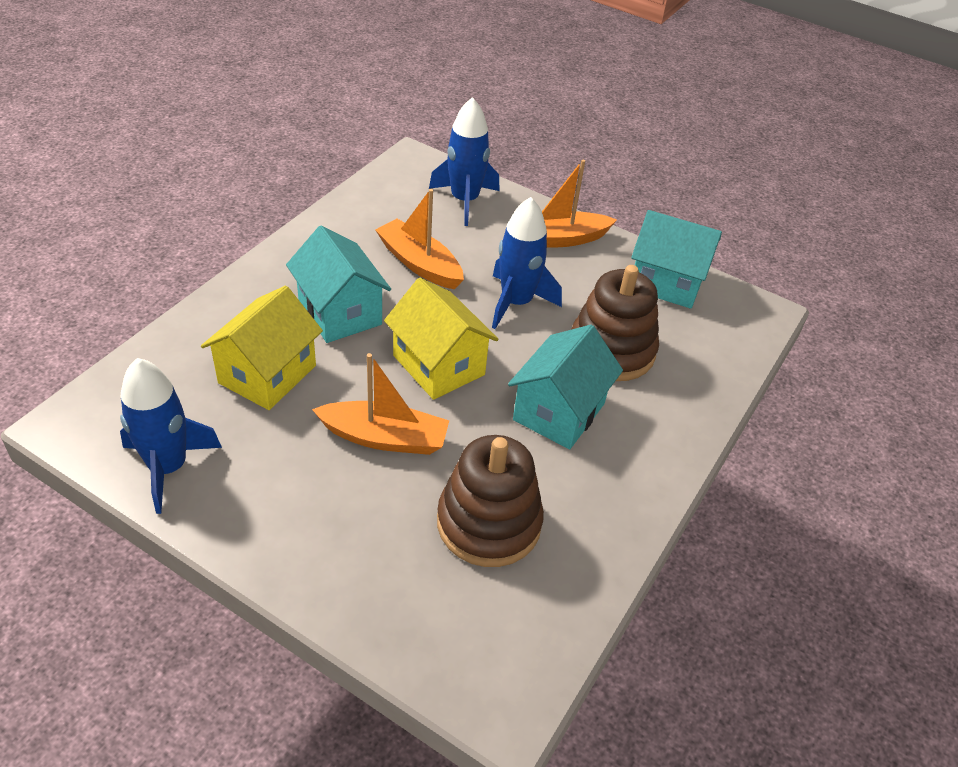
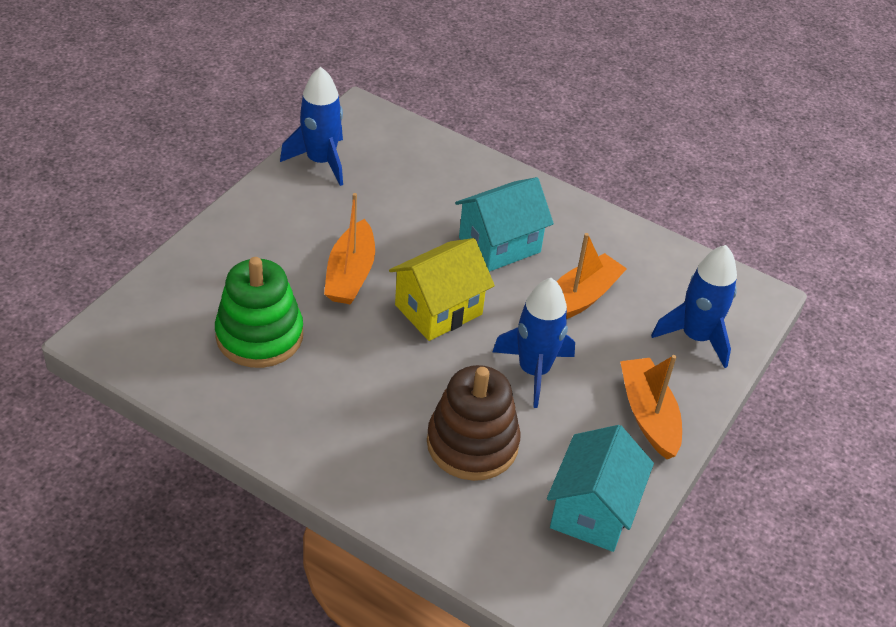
camera: 90 degrees right, 0 degrees up
yellow house [201,286,323,410] -> none
brown stacking toy [437,435,544,567] -> green stacking toy [215,257,303,368]
turquoise house [508,325,623,449] -> none

